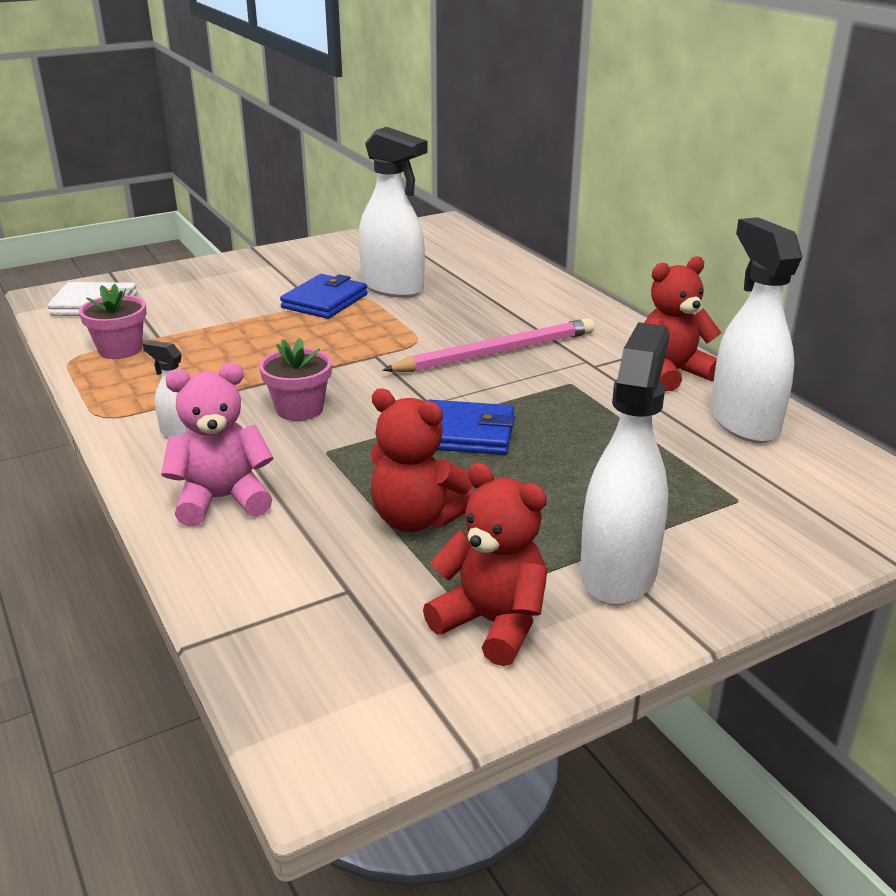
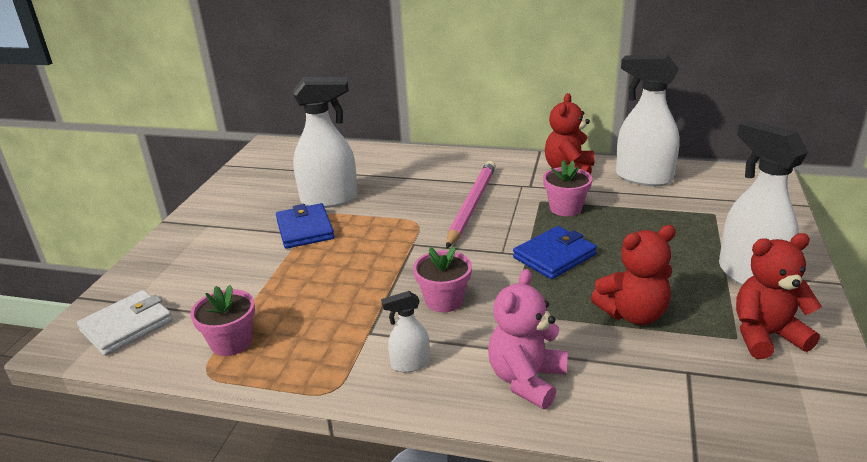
camera: 45 degrees left, 0 degrees up
none -> pink flower pot [543,160,592,216]

